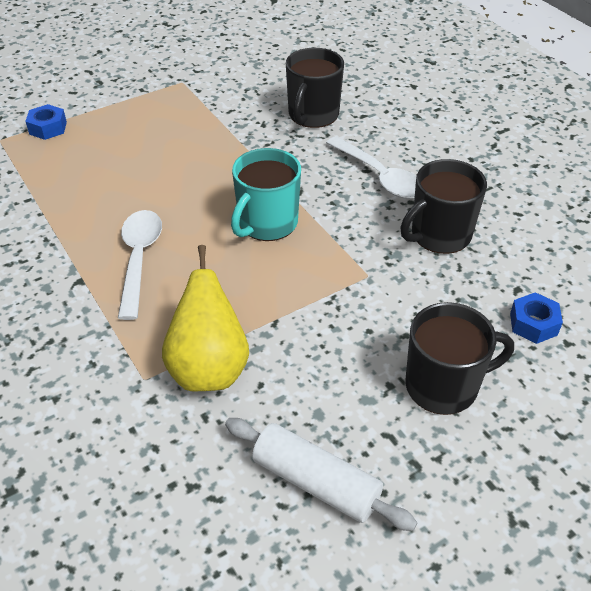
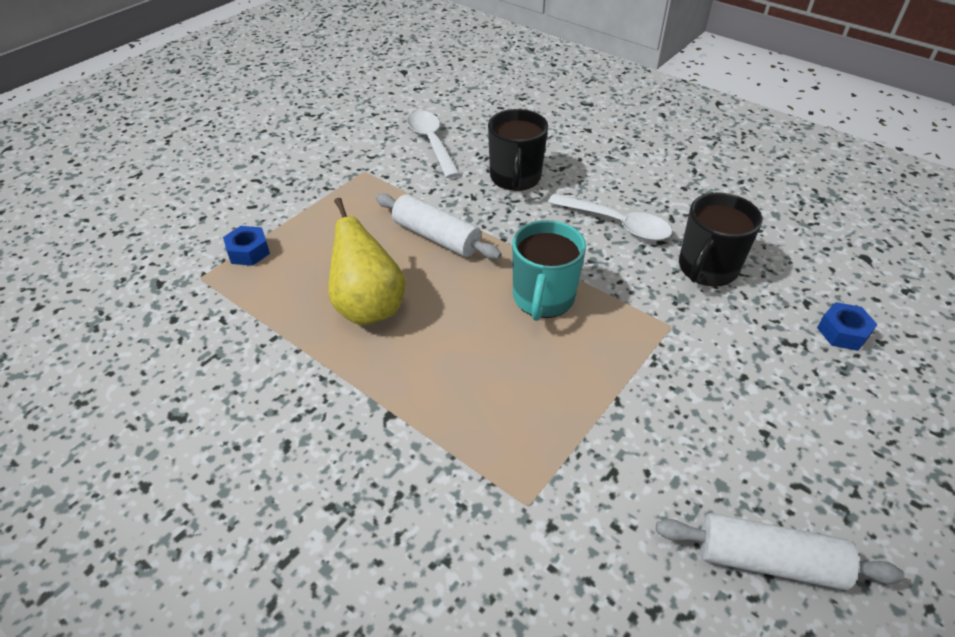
camera: 20 degrees left, 0 degrees up
white spoon [118,210,162,320] -> white spoon moved to [407,111,460,178]
yellow pear [162,245,249,391] -> yellow pear moved to [328,198,405,325]
black mug [405,302,514,415] -> none
none -> white rolling pin [376,193,502,259]

